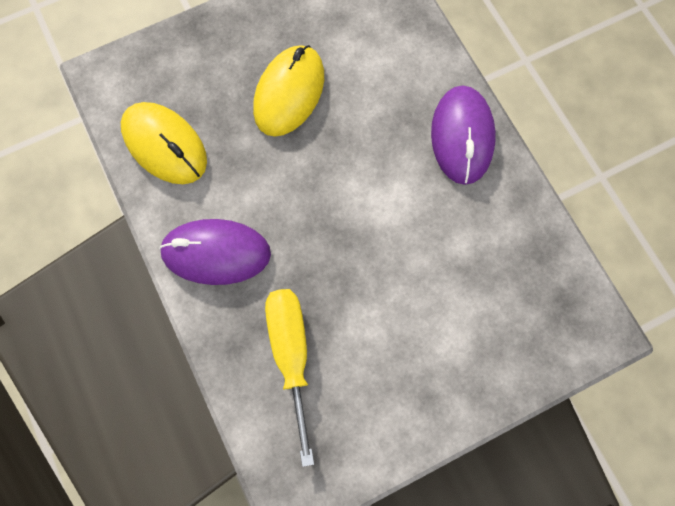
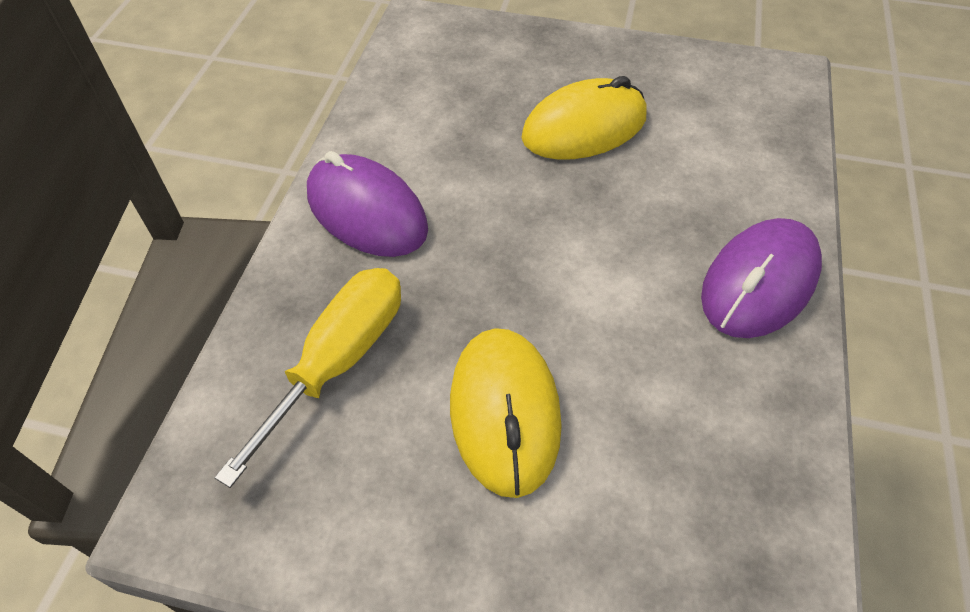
camera: 40 degrees right, 20 degrees down
yellow mouse [121,102,207,184] -> yellow mouse moved to [450,328,562,498]

